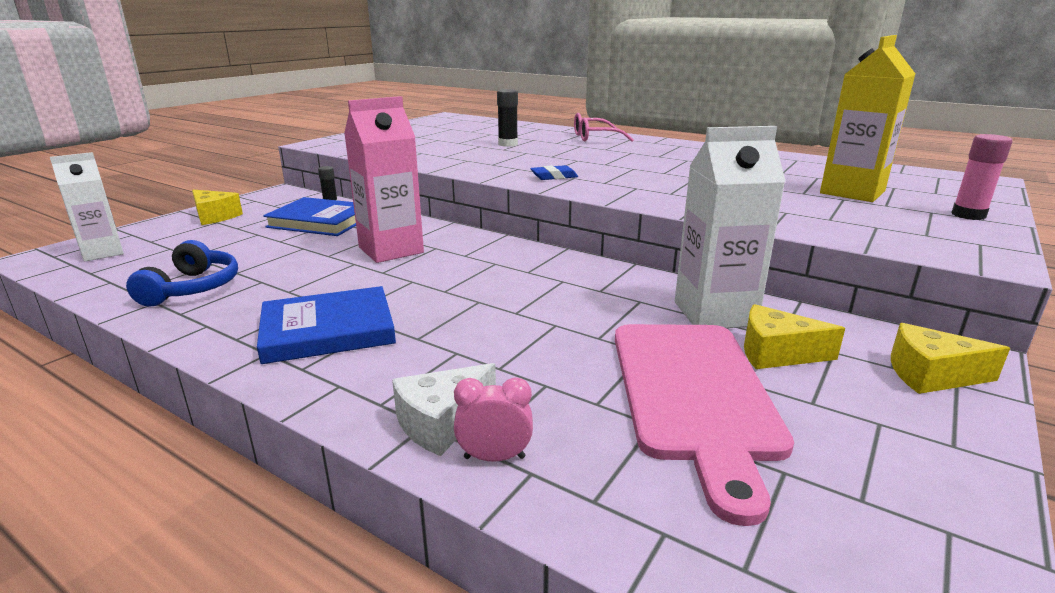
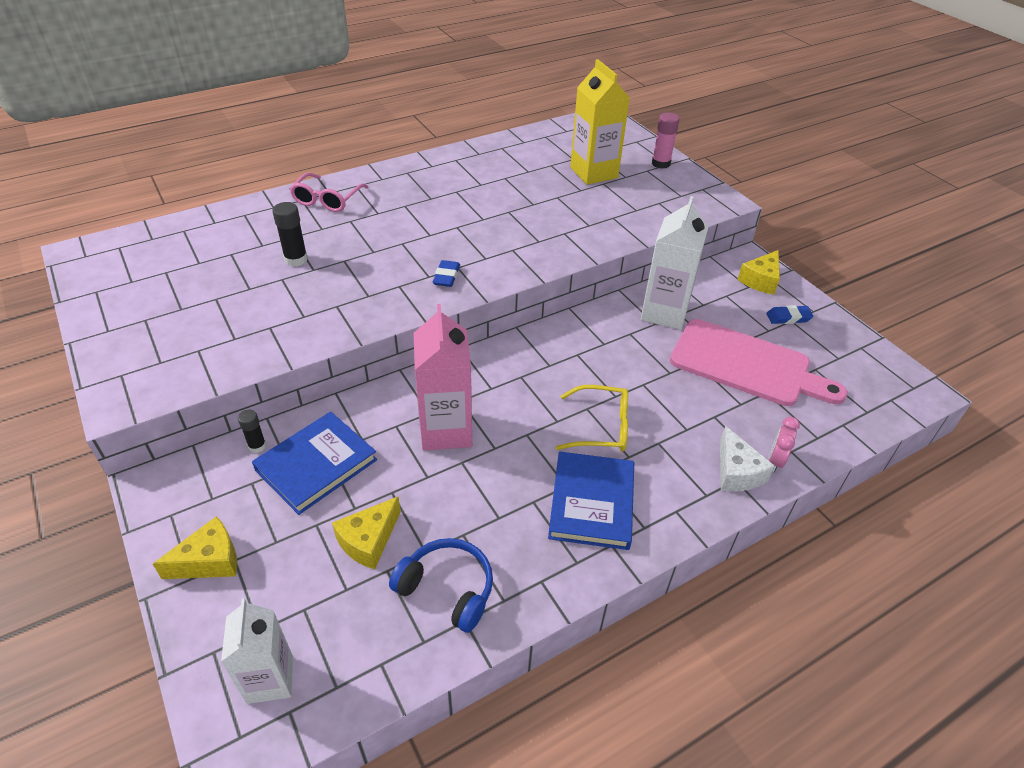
camera: 65 degrees left, 20 degrees up
yellow cheese [744,304,845,369] -> yellow cheese moved to [332,497,401,569]
none -> yellow glasses [556,385,628,452]
none -> blue eraser [767,305,814,324]

